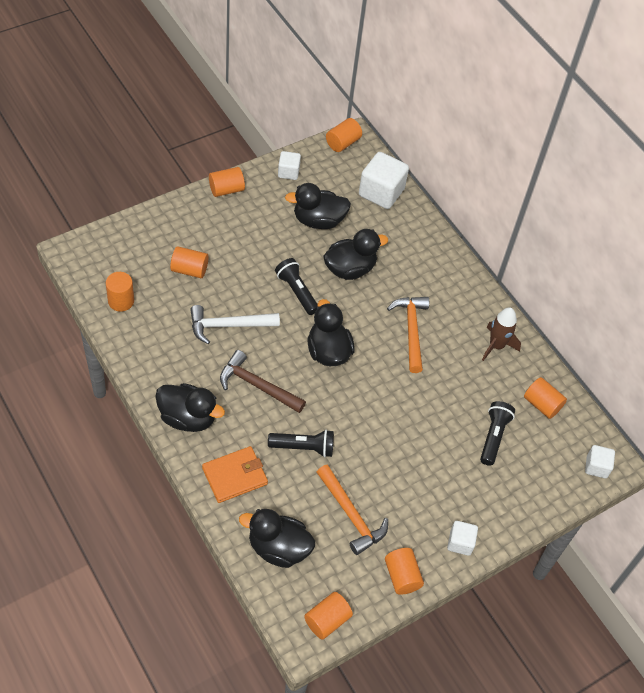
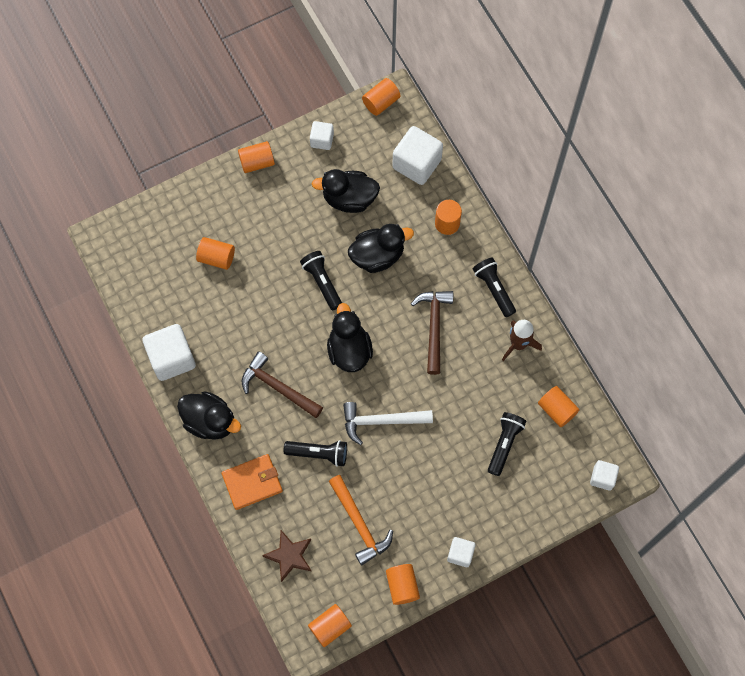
camera: 10 degrees right, 15 degrees up
orange cylinder [106,272,134,312] -> orange cylinder moved to [435,200,462,235]
white hammer [190,305,280,344] -> white hammer moved to [343,402,433,445]
black duck [239,509,315,568] -> brown star [262,530,312,582]
orange hammer [387,297,429,373] -> brown hammer [411,291,453,375]
none -> white cube [143,324,196,381]
none -> black flashlight [473,257,516,317]

